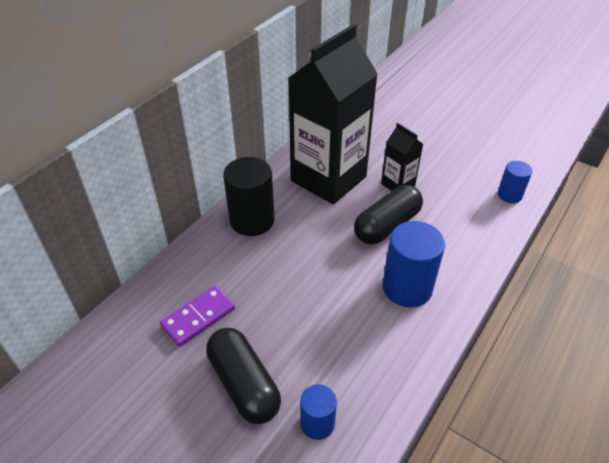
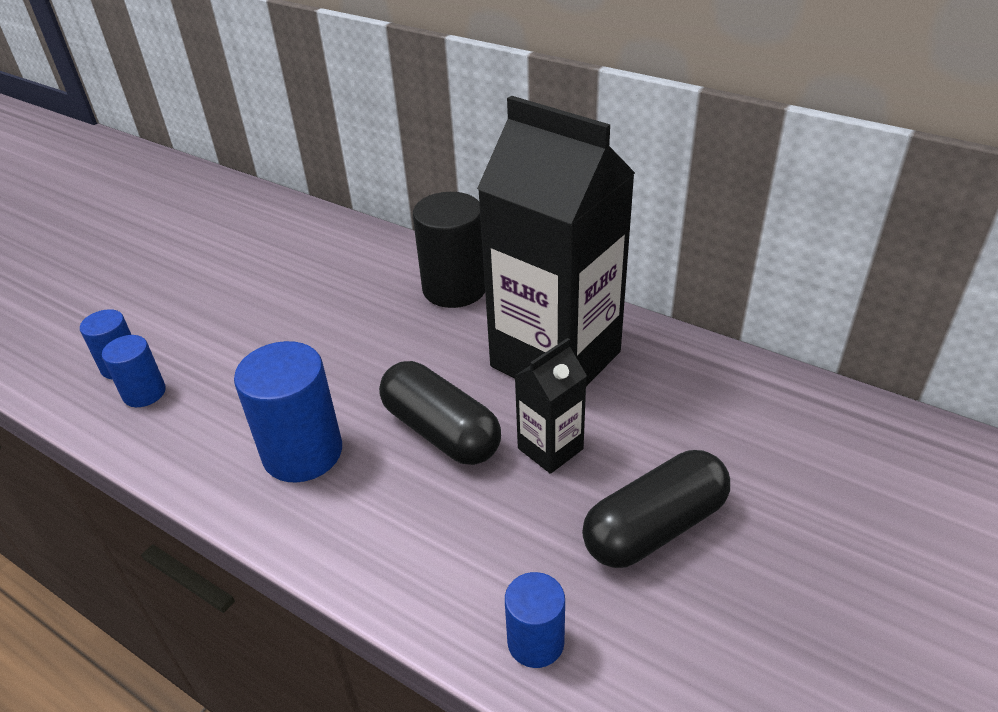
camera: 90 degrees right, 5 degrees down
purple domino [160,286,235,347] -> none
black capsule [206,328,281,424] -> black capsule moved to [582,450,730,568]
none -> blue cylinder [102,335,166,407]

